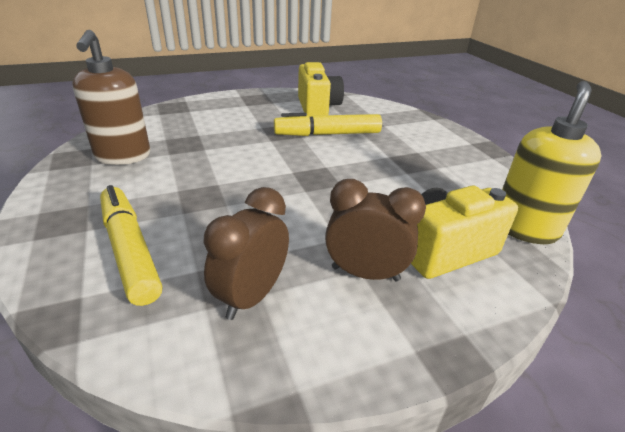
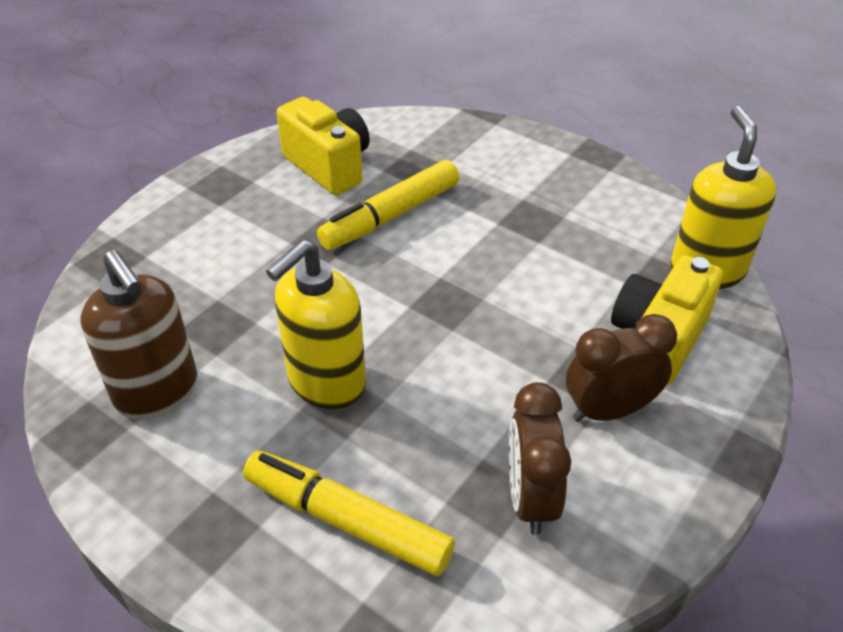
camera: 30 degrees left, 10 degrees up
none -> yellow soap dispenser [266,240,366,409]

